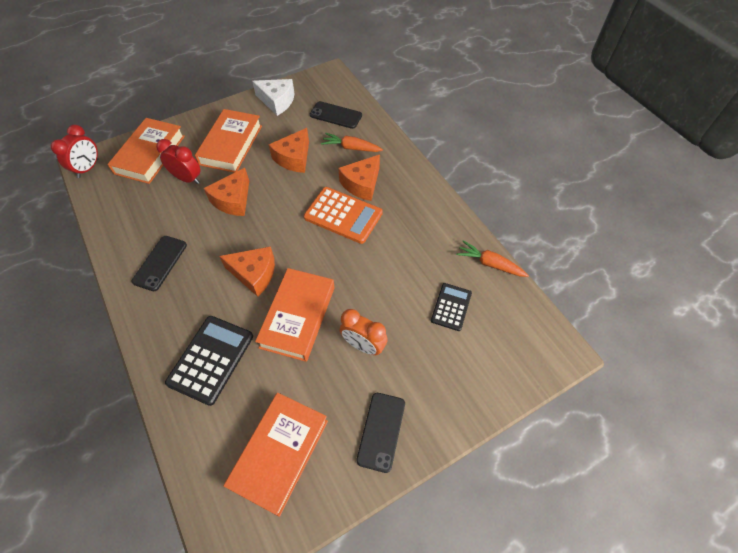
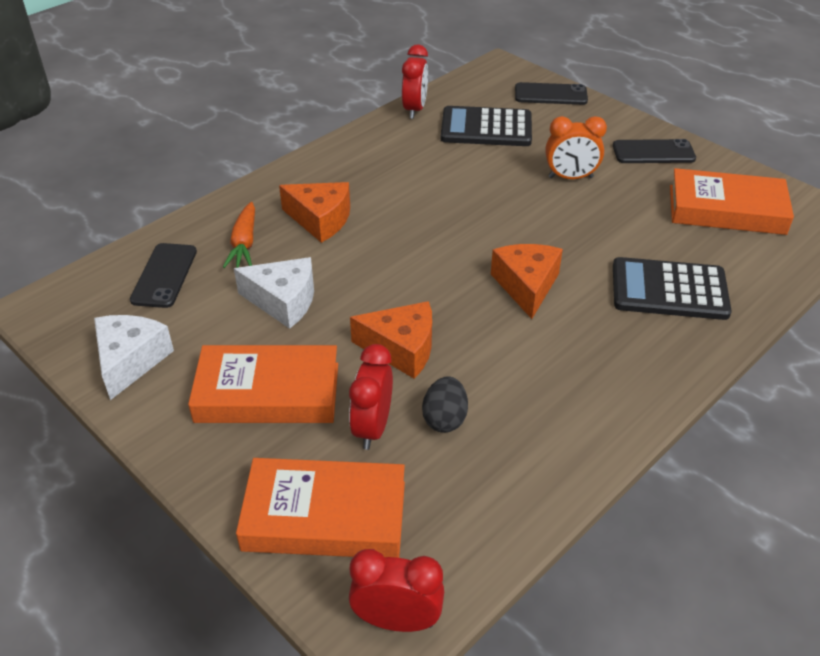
camera: 105 degrees left, 15 degrees down
black phone [132,236,187,291] -> black phone moved to [515,82,588,105]
orange book [255,268,335,362] -> none
orange cheese [269,128,309,173] -> white cheese [234,257,314,329]
orange calculator [304,187,383,244] -> none
orange clock [339,309,388,355] -> orange clock turned 75 degrees clockwise [545,116,607,179]
black calculator [431,283,472,331] -> black calculator [441,106,532,146], size x1.64
orange carrot [456,240,529,277] -> red clock [402,44,428,119]
none -> black egg [422,376,468,433]

